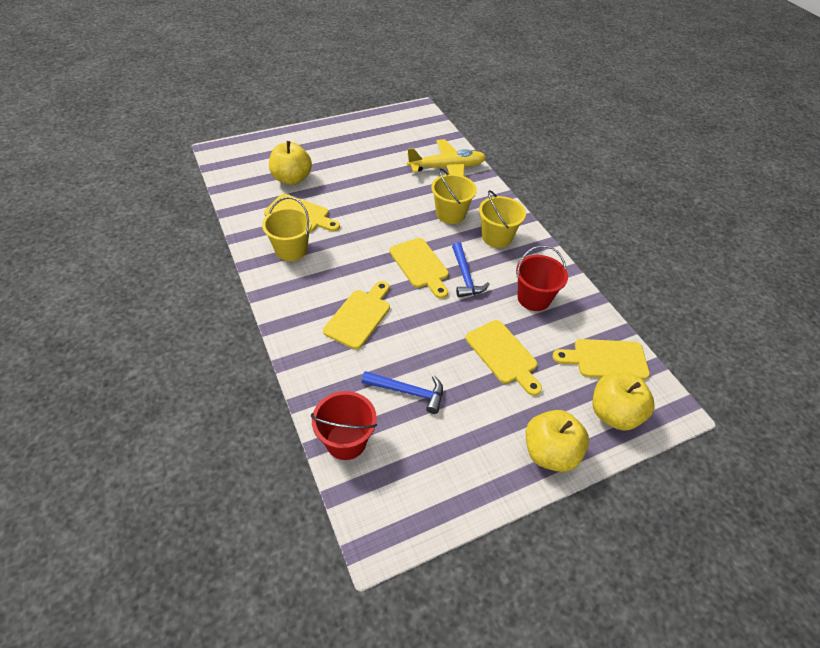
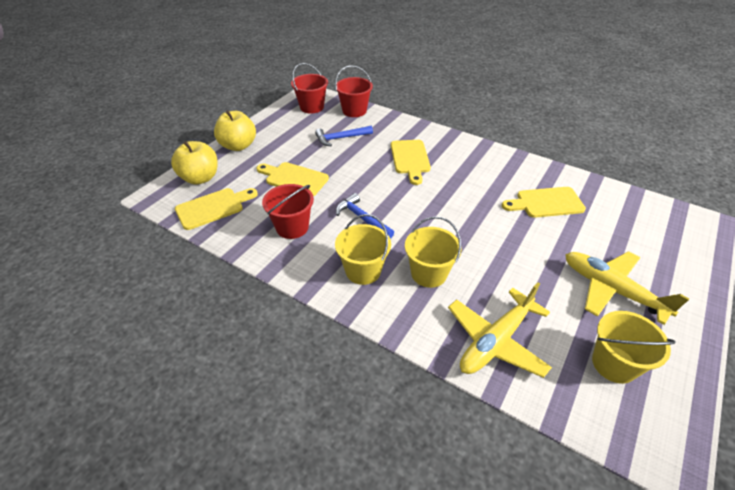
camera: 150 degrees right, 5 degrees down
yellow bucket [262,197,312,261] -> yellow bucket moved to [592,311,676,384]
yellow apple [269,141,312,185] -> none
yellow cutting board [389,238,449,299] -> none
none -> red bucket [291,63,328,114]
none -> yellow plane [565,251,690,325]

